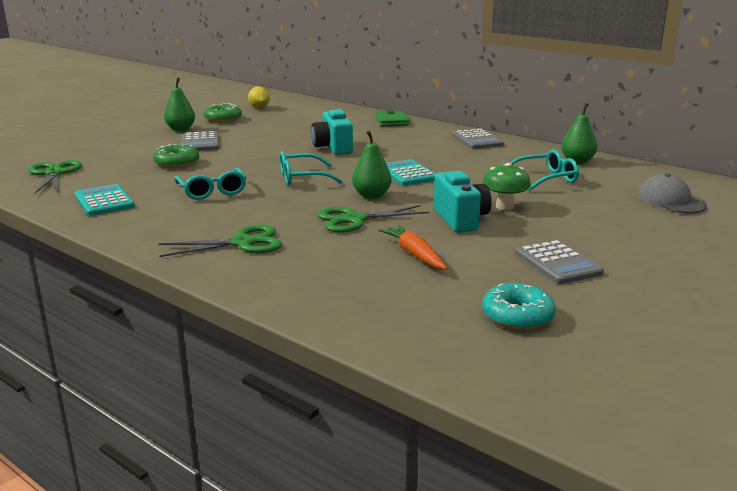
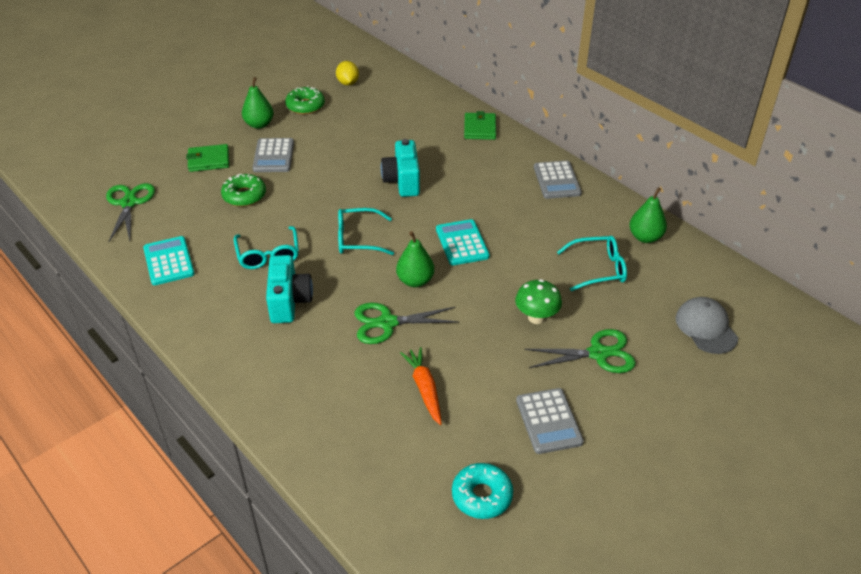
camera: 10 degrees right, 20 degrees up
green scissors [158,224,282,257] -> green scissors moved to [525,329,636,373]
turquoise camera [434,171,492,233] -> turquoise camera moved to [266,255,313,323]
none -> green wallet [186,144,229,172]

